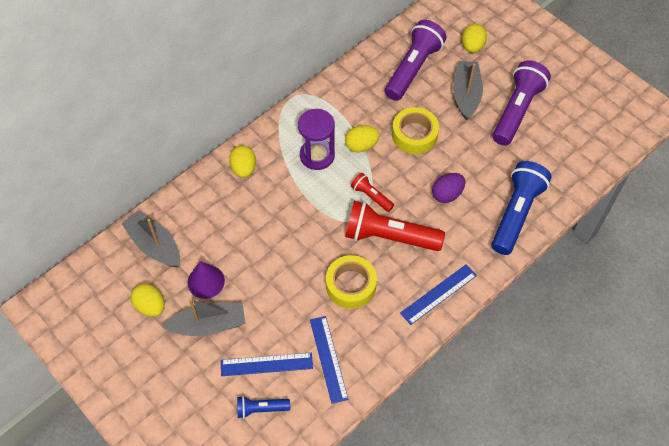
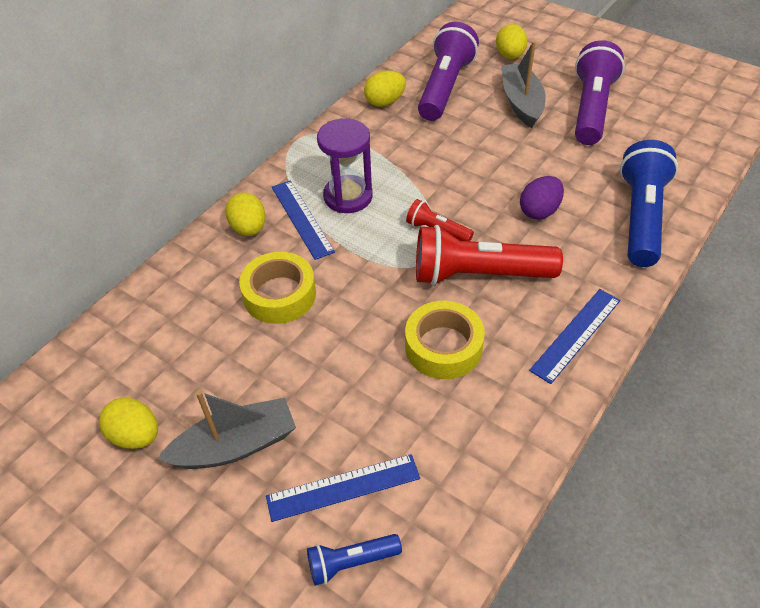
camera: 10 degrees left, 10 degrees down
grey boat [121,210,180,267] -> none
purple cone [188,261,225,299] -> none
blue ruler [310,316,348,404] -> blue ruler moved to [272,180,335,260]
yellow egg [345,125,379,153] -> yellow egg moved to [364,71,406,107]
yellow tape [392,107,439,154] -> yellow tape moved to [239,252,316,324]

